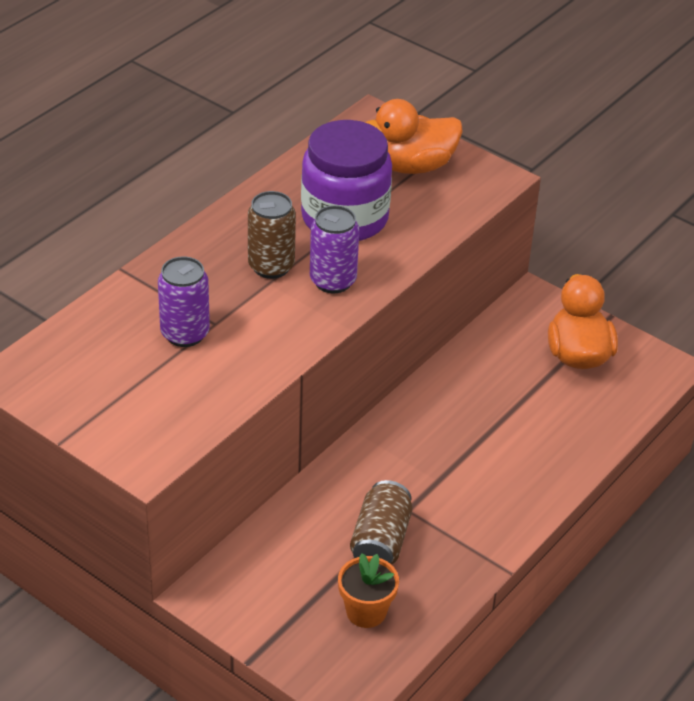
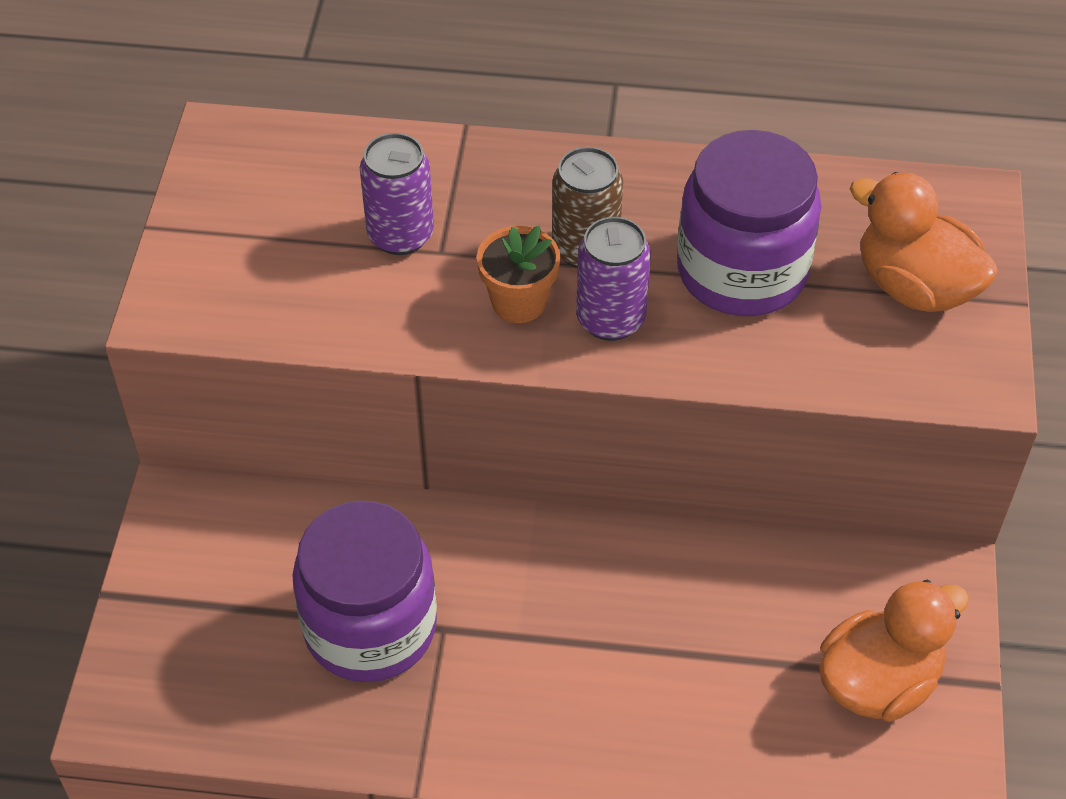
camera: 60 degrees right, 10 degrees up
orange flower pot [338,553,399,628] -> orange flower pot moved to [477,226,561,323]
brown can [350,480,412,565] -> purple jar [292,500,437,682]

